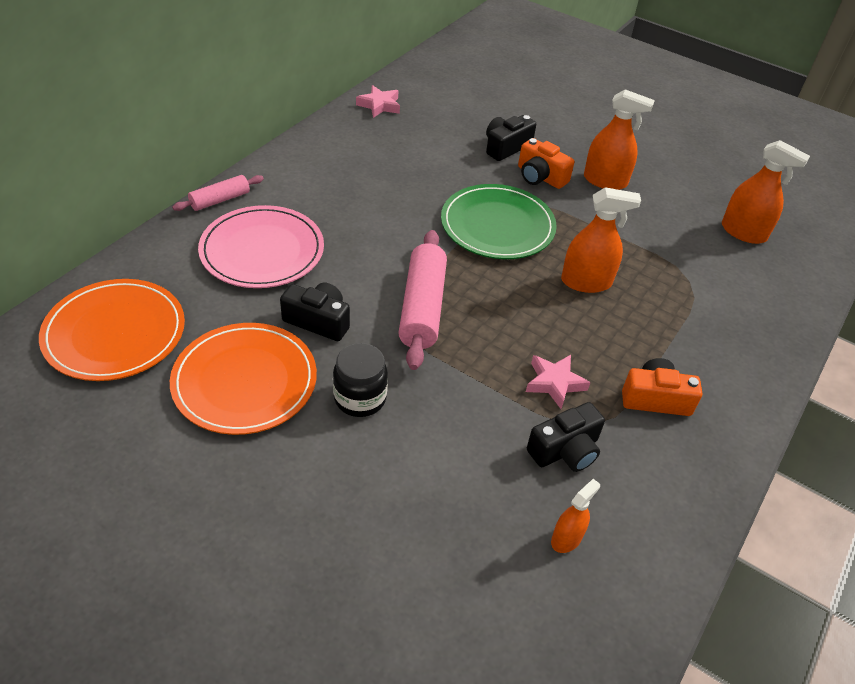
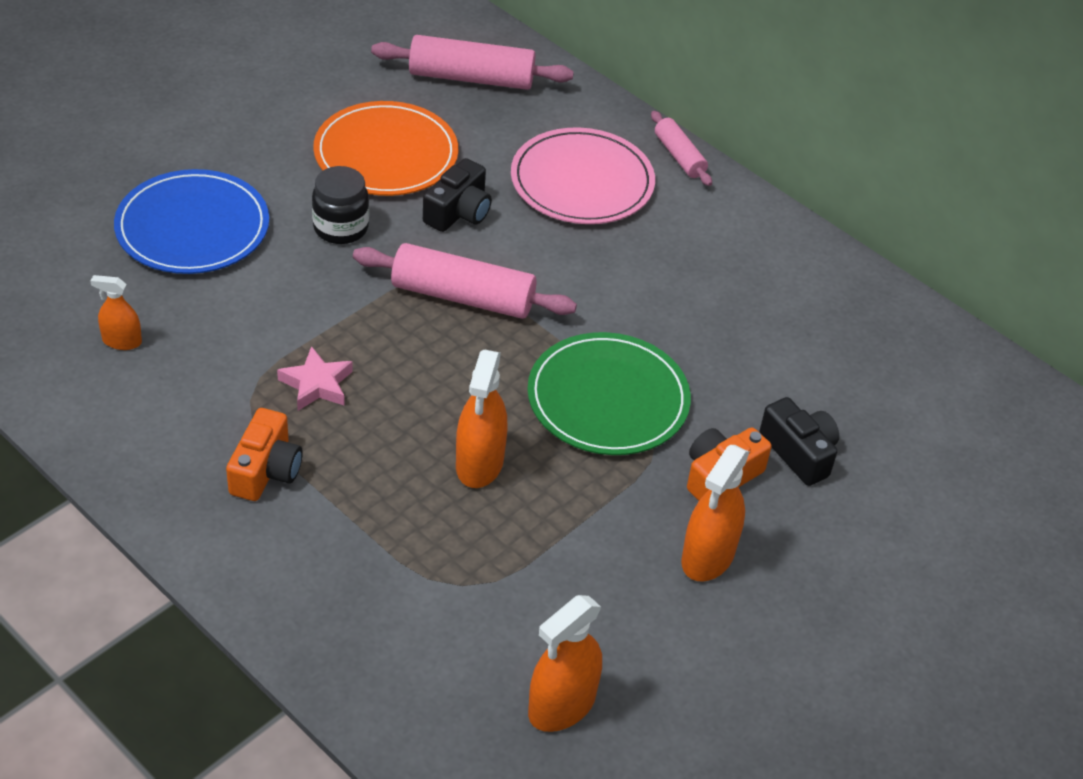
camera: 100 degrees right, 0 degrees up
orange plate [39,279,185,381] -> pink rolling pin [371,35,574,90]
pink star [356,85,400,118] -> none
black camera [527,402,605,472] -> none
orange spray bottle [551,479,600,553] -> orange spray bottle turned 135 degrees clockwise [91,275,142,350]
none -> blue plate [114,169,269,274]

